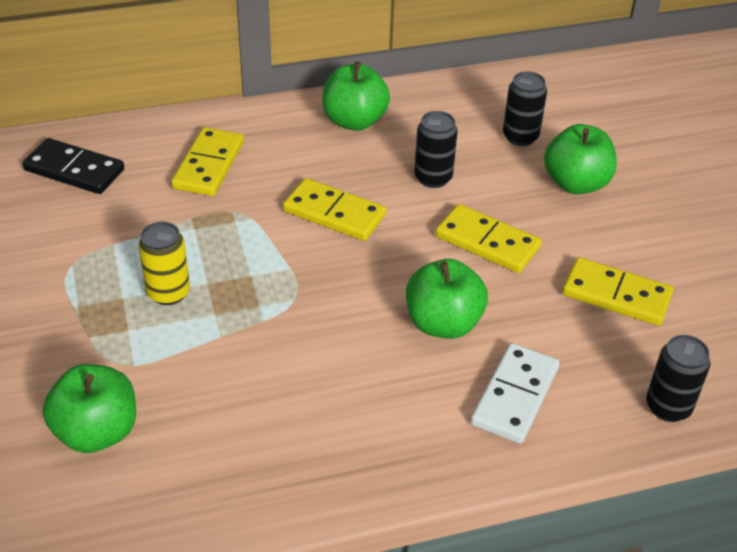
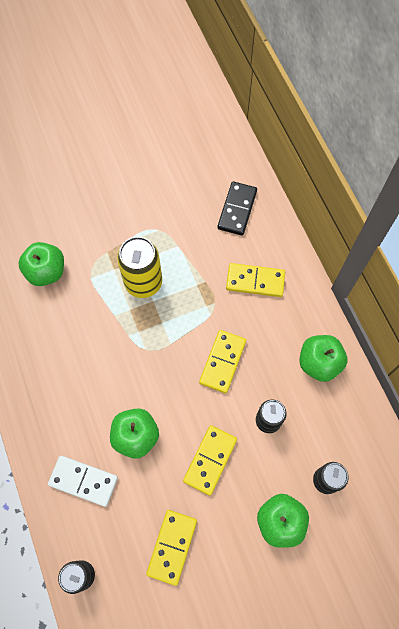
camera: 85 degrees right, 25 degrees up
yellow can [138,222,190,305] -> yellow can [117,237,162,298], size x1.58

